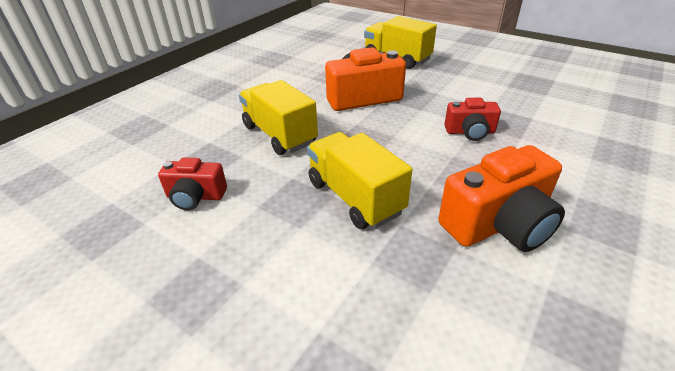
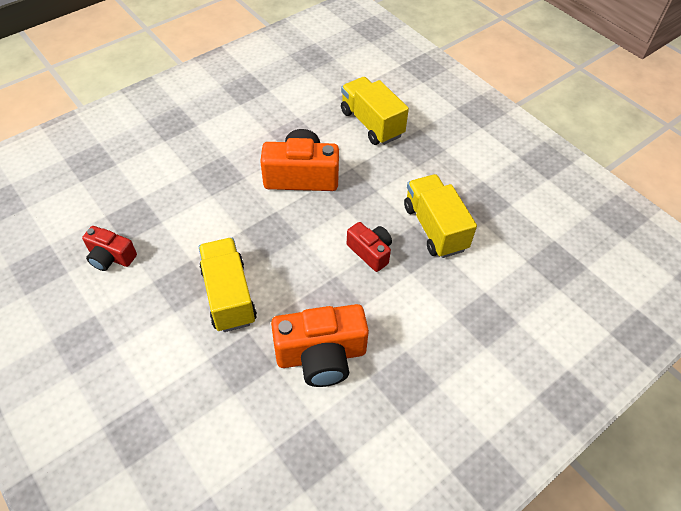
camera: 15 degrees right, 15 degrees up
yellow truck [239,80,318,155] -> yellow truck moved to [404,174,477,258]
red camera [445,98,501,141] -> red camera turned 150 degrees counterclockwise [347,222,392,272]

